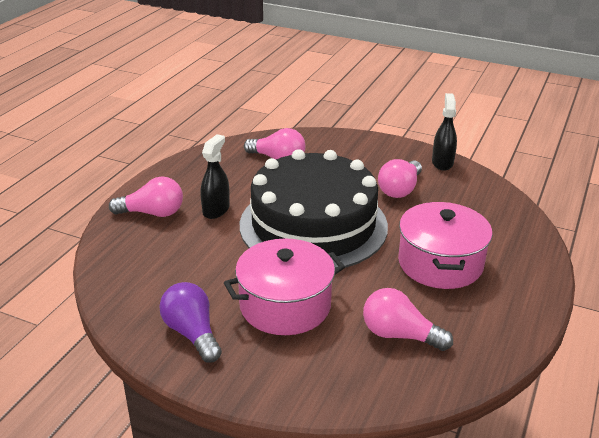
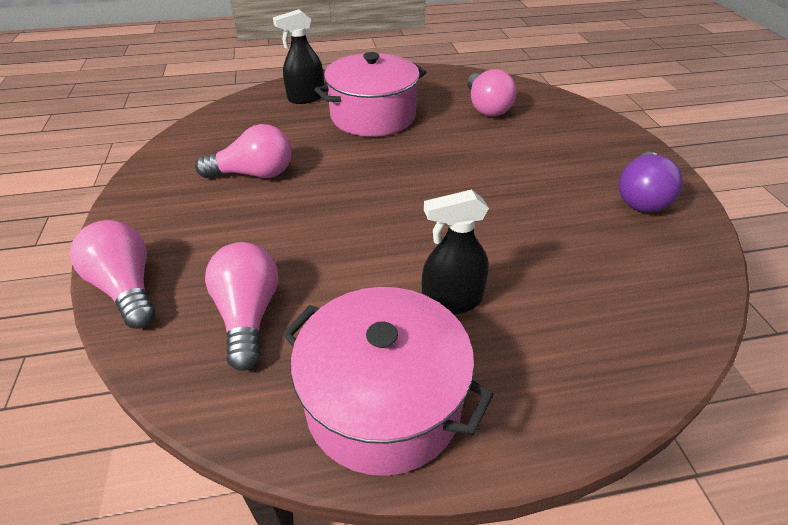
camera: 125 degrees left, 10 degrees up
pink light bulb [109,177,183,217] -> pink light bulb moved to [70,220,156,329]
pink pot [224,238,345,335] -> pink pot moved to [282,287,494,476]
black cake [240,149,388,268] -> none
black spray bottle [432,93,457,171] -> black spray bottle moved to [273,9,325,104]

